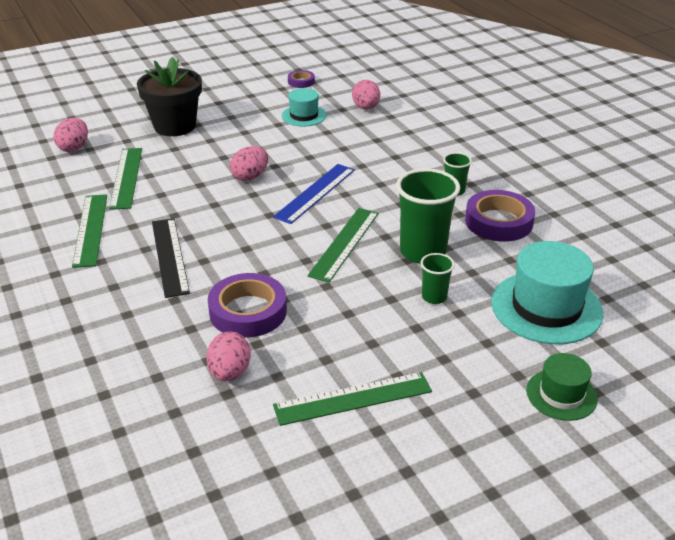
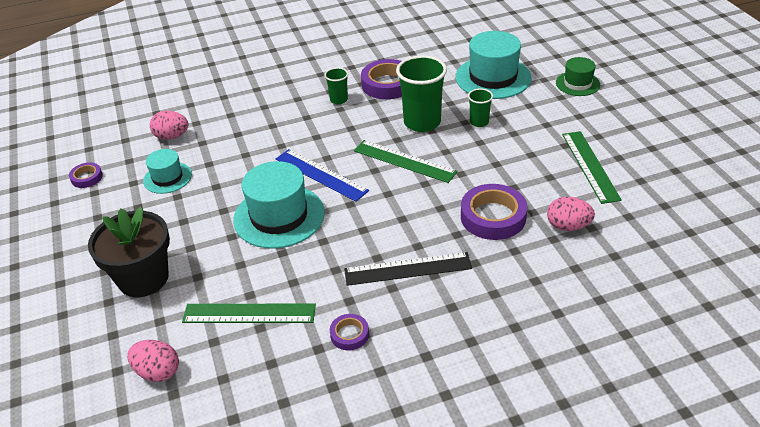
camera: 80 degrees left, 5 degrees up
green ruler [72,194,107,268] -> purple tape [330,314,369,350]
pink egg [230,146,268,181] -> turquoise hat [233,161,325,249]

